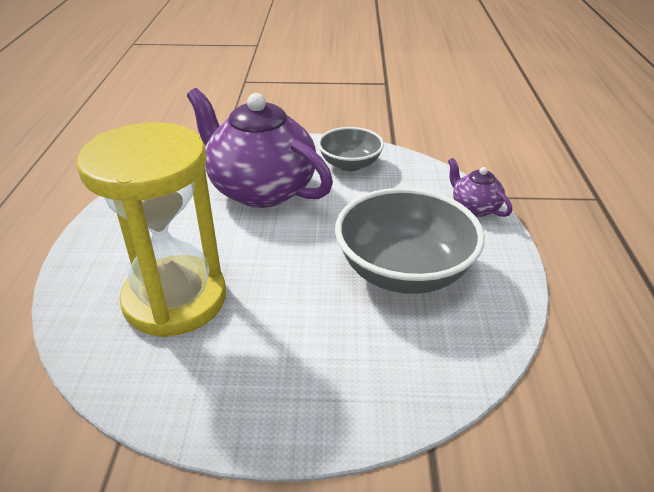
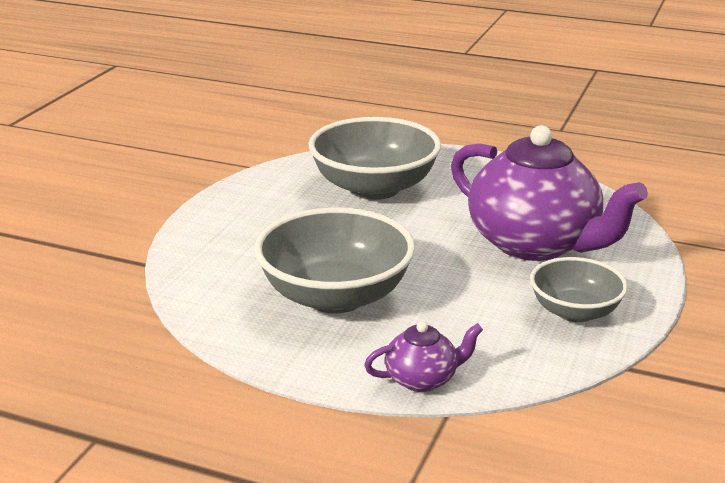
camera: 110 degrees right, 10 degrees down
yellow hourglass [76,122,226,337] -> grey bowl [309,117,441,200]
purple teapot [187,88,333,208] -> purple teapot turned 75 degrees clockwise [451,125,648,261]

